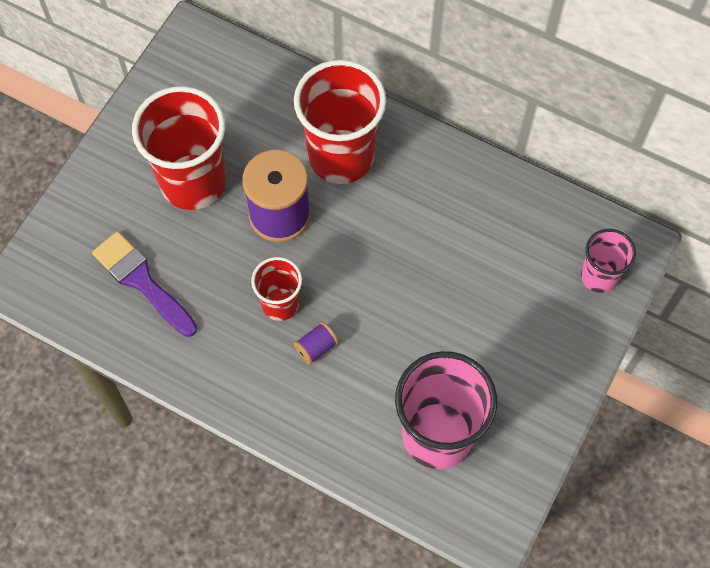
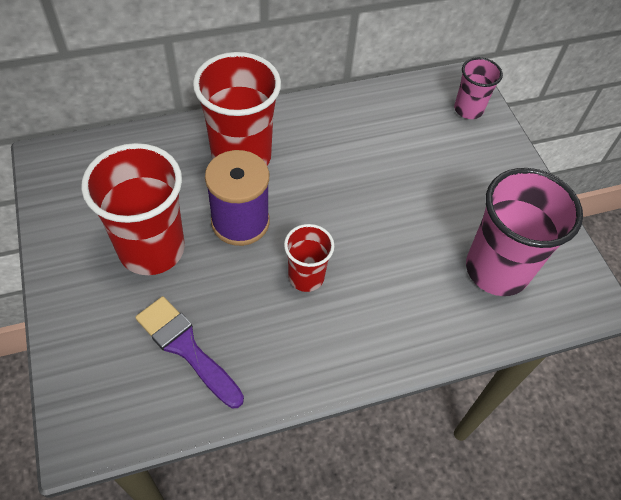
camera: 50 degrees left, 10 degrees down
purple brush [92,231,197,337] -> purple brush turned 45 degrees clockwise [135,296,244,408]
purple spool [294,322,339,365] -> none

